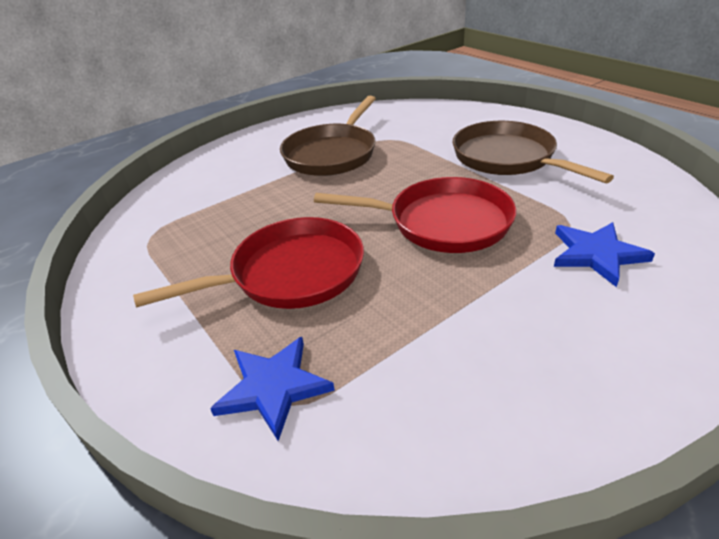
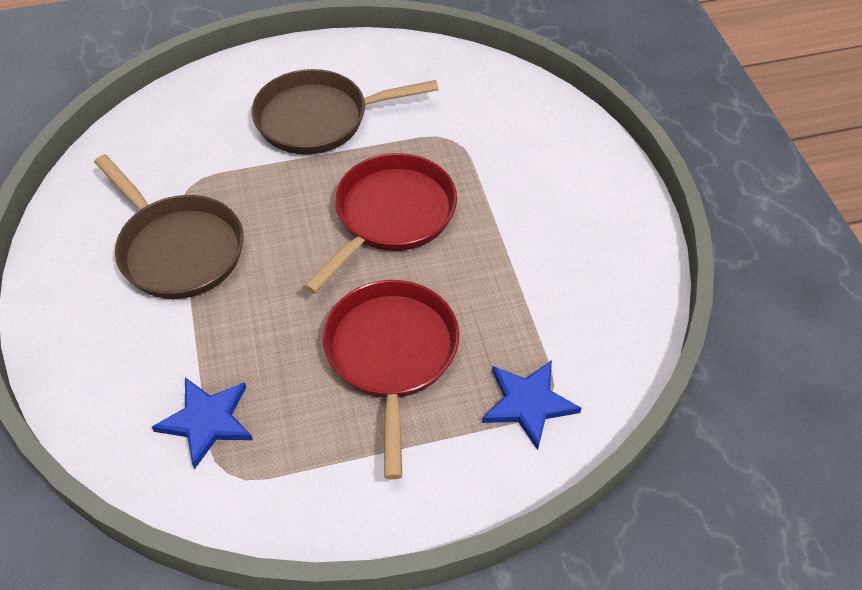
camera: 70 degrees left, 15 degrees up
blue star [554,222,655,287] -> blue star moved to [152,377,253,469]

